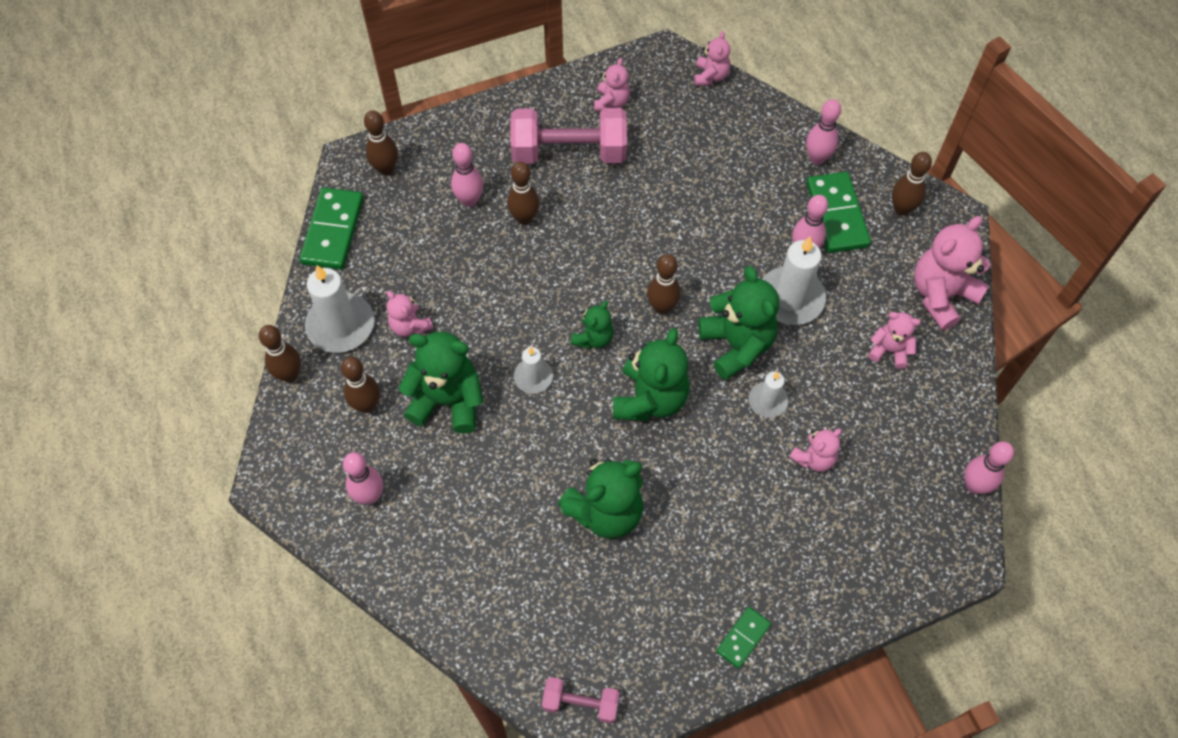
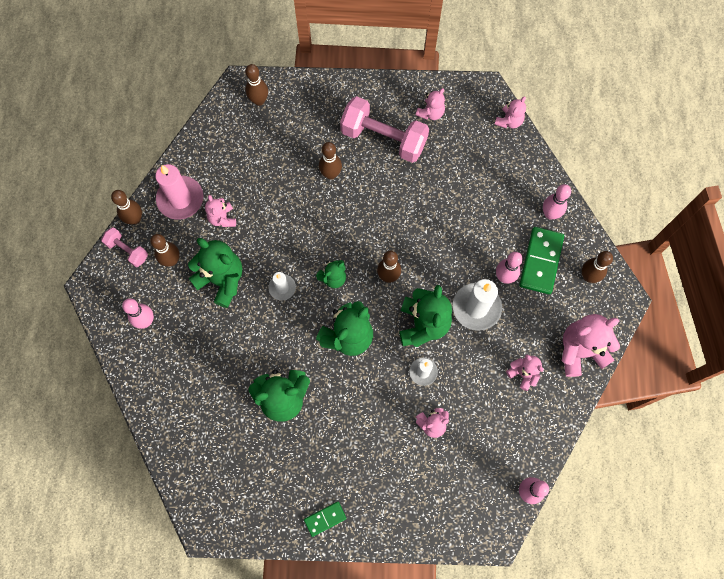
camera: 25 degrees right, 10 degrees up
green domino [300,188,364,270] -> none
white candle [305,265,374,353] -> pink candle [155,164,203,220]
pink bowling pin [451,143,483,207] -> none
pink dumbbell [542,677,620,724] -> pink dumbbell moved to [101,227,148,267]

